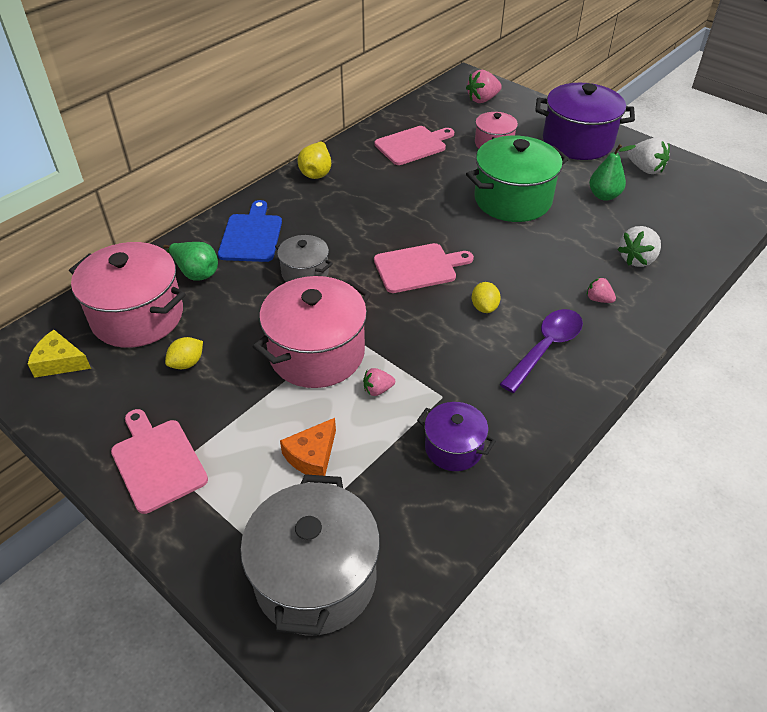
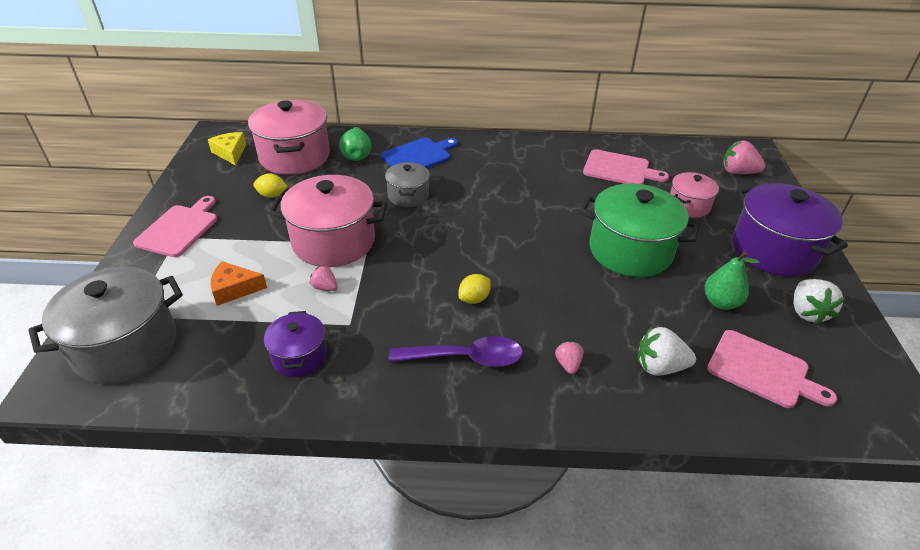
camera: 50 degrees right, 5 degrees down
yellow pear [297,141,331,179] -> none
pink cutting board [374,243,474,293] -> pink cutting board moved to [707,330,837,408]

